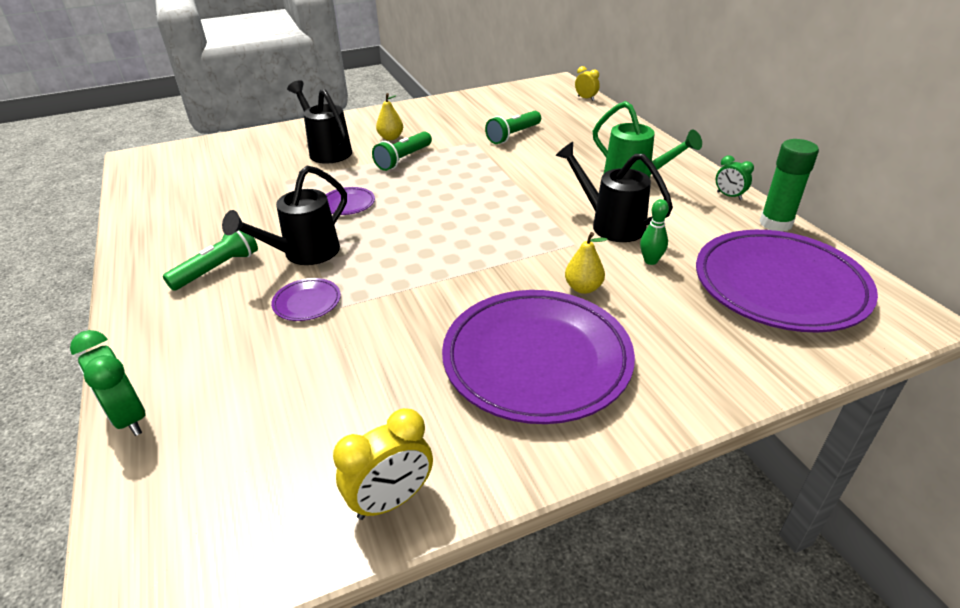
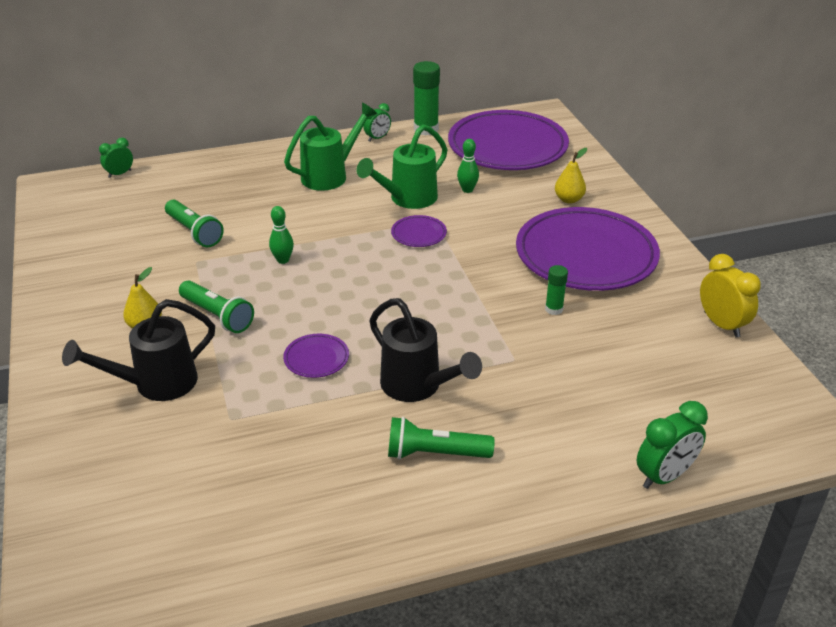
camera: 85 degrees left, 0 degrees up
green flashlight [163,230,258,291] -> green flashlight turned 45 degrees counterclockwise [388,417,495,460]
purple plate [271,278,341,321] -> purple plate moved to [391,215,447,247]
black watering can [555,142,673,242] -> green watering can [356,125,448,209]
yellow pear [565,232,607,294] -> yellow pear moved to [555,148,587,204]
yellow clock [575,66,600,101] -> green clock [99,138,133,178]
none -> green bowling pin [269,206,294,264]
none -> green glue stick [545,265,568,315]

